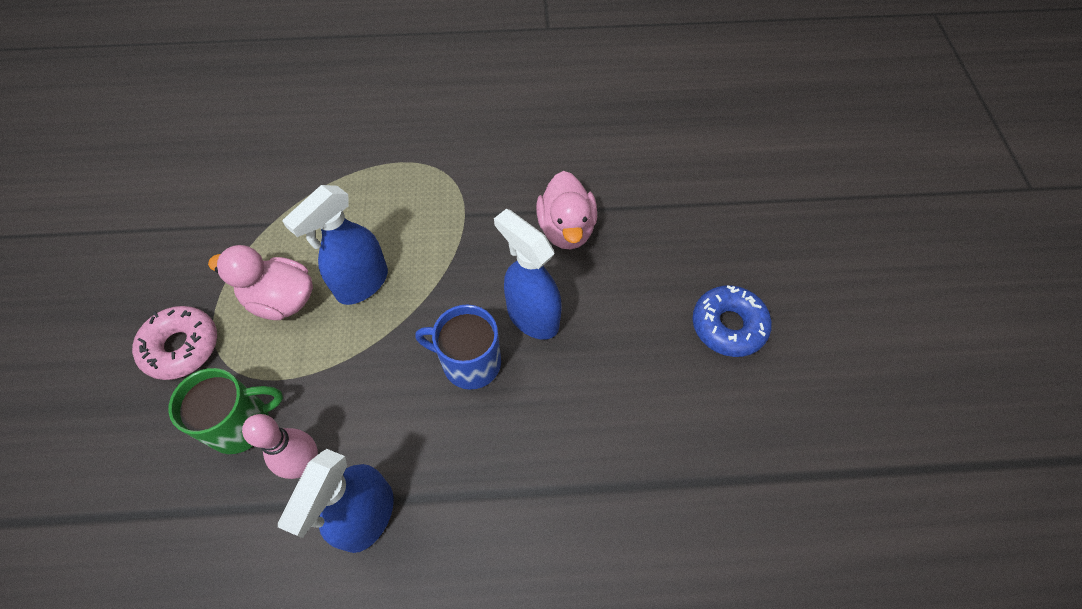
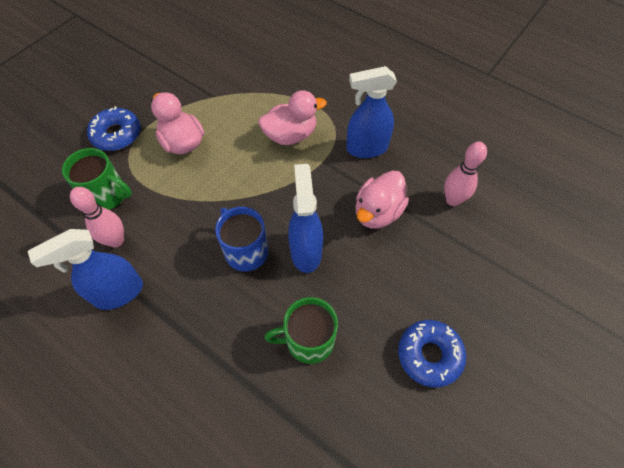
camera: 40 degrees right, 0 degrees up
pink donut [132,306,217,380] -> blue donut [87,106,141,151]
blue spray bottle [282,185,388,305] -> blue spray bottle moved to [346,66,397,158]
none -> pink duck [258,90,327,145]
none -> green mug [264,297,338,364]
none -> pink bowling pin [444,142,487,206]

